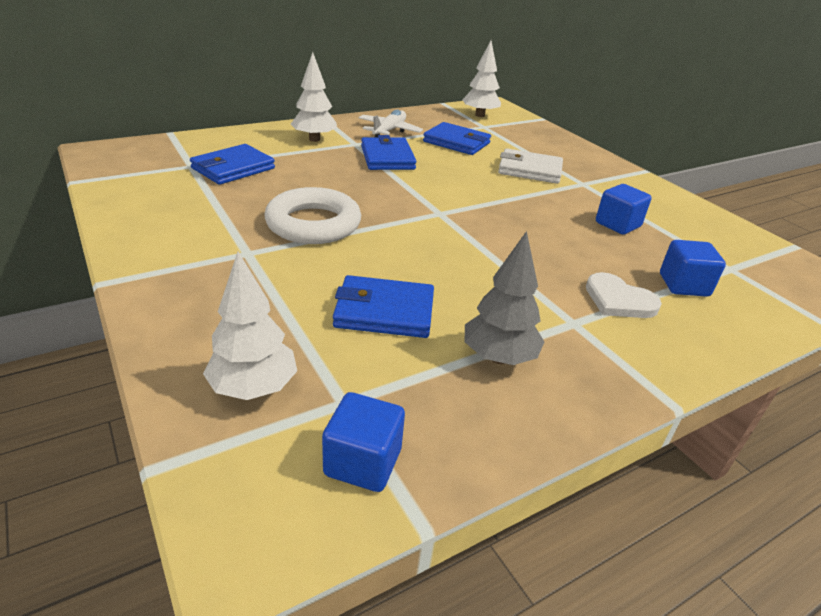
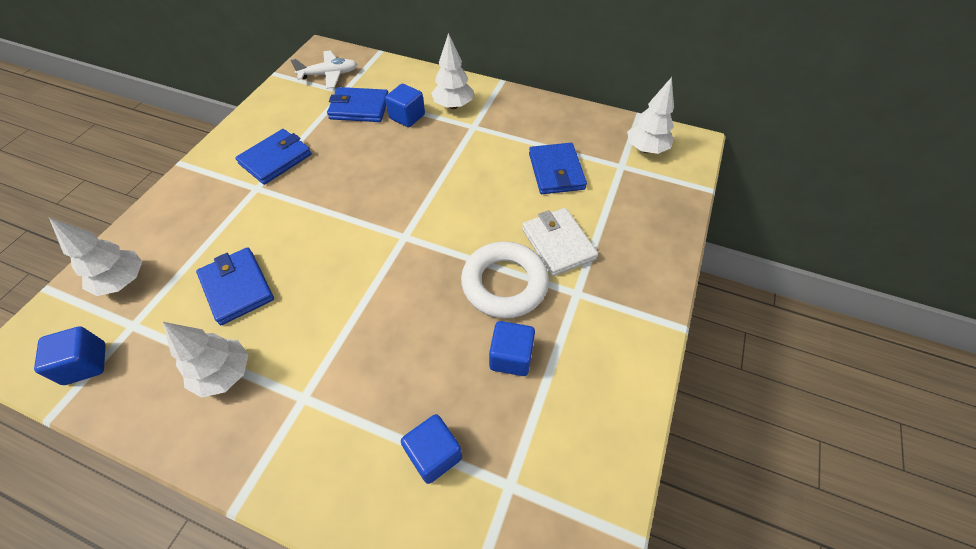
camera: 55 degrees right, 20 degrees up
white ring [265,187,361,244] -> white ring moved to [461,241,549,318]
white plane [359,109,423,137] -> white plane moved to [290,50,357,89]
blue wallet [361,135,416,170] -> blue wallet moved to [235,129,312,185]
grey tree [465,231,545,365] -> white tree [163,322,249,398]
white heart [586,272,662,318] -> none
none -> blue cube [385,84,425,127]

